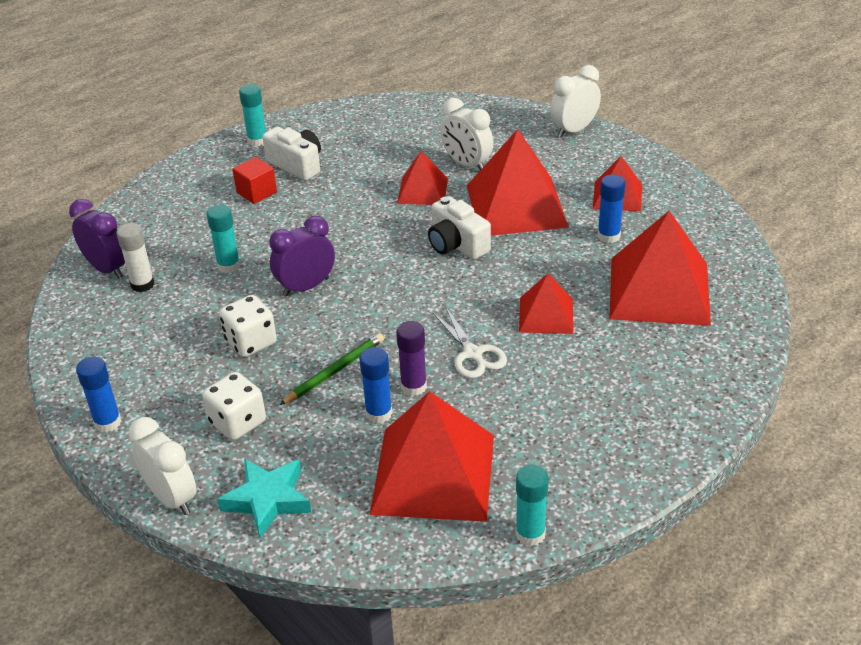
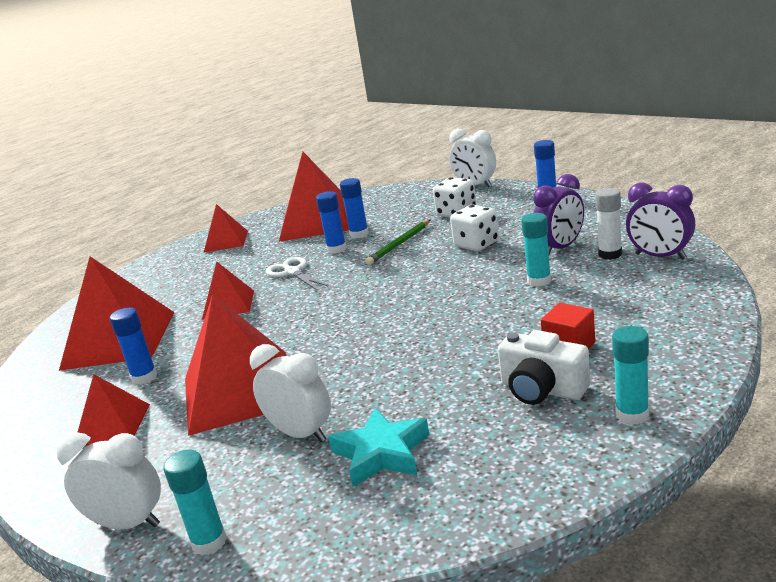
camera: 175 degrees right, 15 degrees down
turquoise star [217,459,311,538] -> turquoise star moved to [328,408,429,487]
purple clock [269,216,335,297] -> purple clock moved to [533,174,584,254]
purple glue stick [396,321,427,396] -> blue glue stick [316,191,347,254]
red pyramid [397,151,448,205] -> red pyramid moved to [204,204,248,252]
white camera [428,196,491,260] -> none
turquoise glue stick [515,465,549,546] -> turquoise glue stick moved to [163,450,227,555]
white clock [550,65,601,138] -> white clock turned 120 degrees counterclockwise [56,432,161,530]

